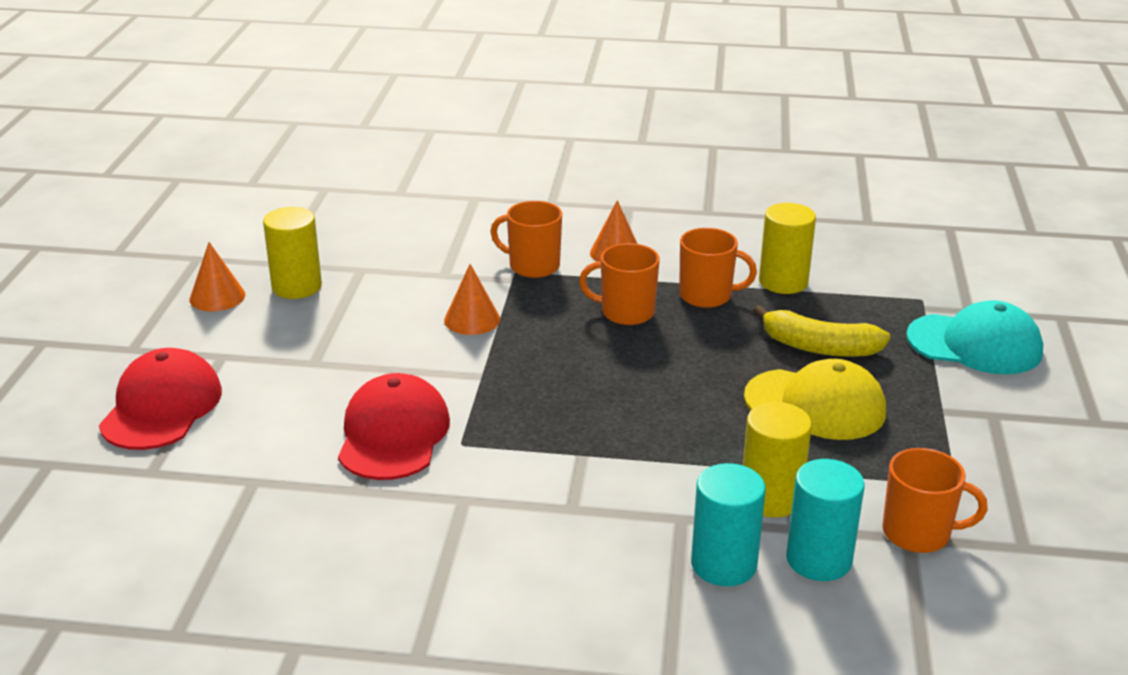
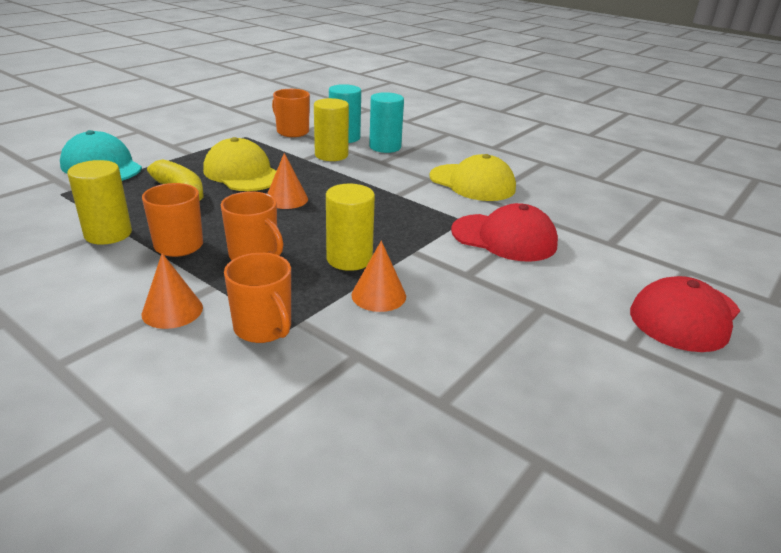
camera: 150 degrees left, 0 degrees up
orange cone [190,242,245,311] -> orange cone moved to [267,153,308,209]
yellow cylinder [263,207,322,299] -> yellow cylinder moved to [326,184,375,271]
red cap [338,373,450,480] -> red cap turned 105 degrees counterclockwise [451,203,558,262]
none -> yellow cap [430,154,516,201]

